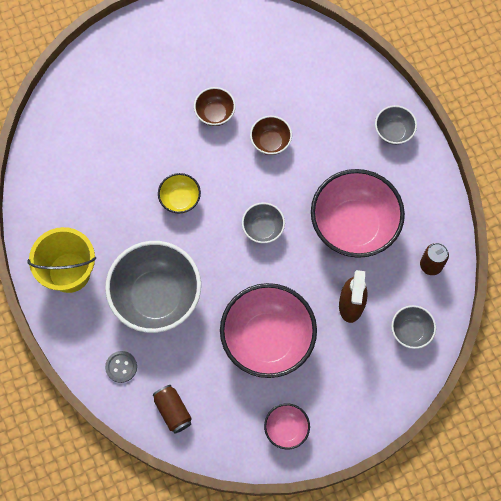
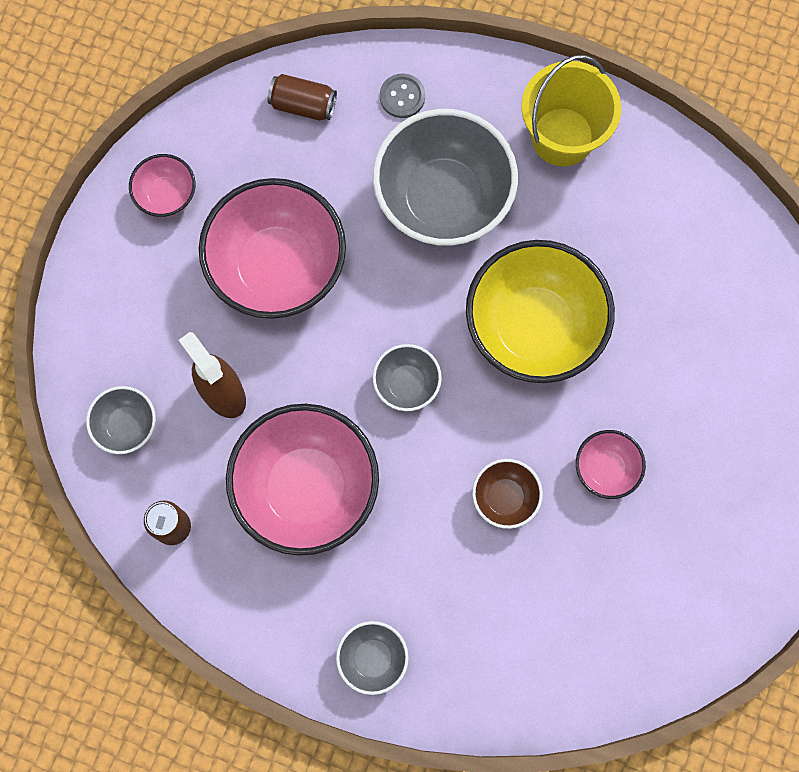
camera: 135 degrees right, 5 degrees up
yellow bowl [158,173,201,214] -> yellow bowl [466,240,615,383], size x2.12
brown bowl [194,87,236,126] -> pink bowl [576,430,646,499]

